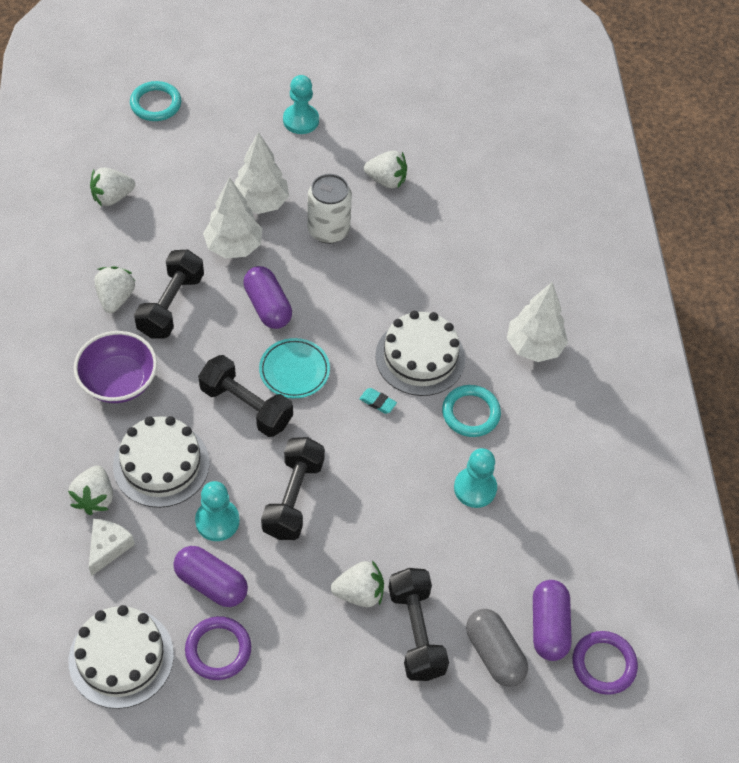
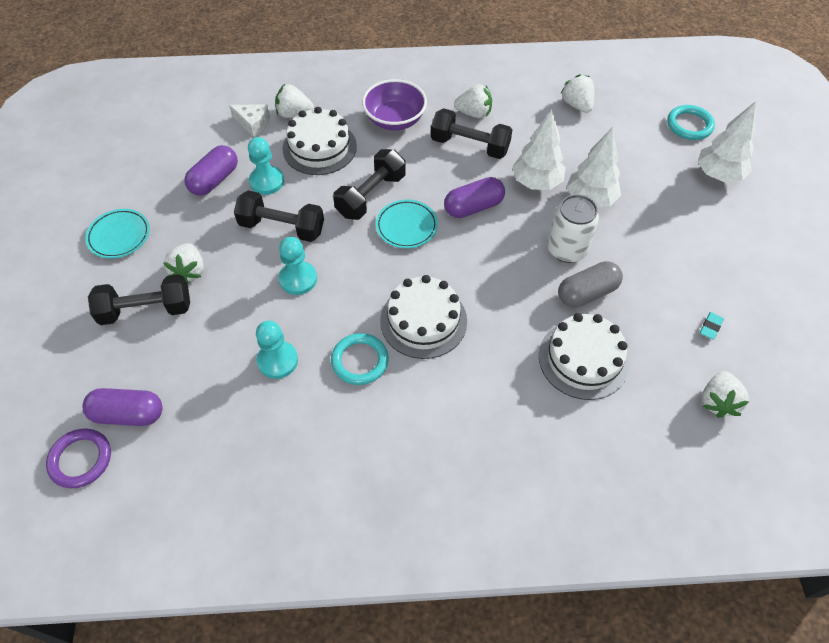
camera: 95 degrees right, 0 degrees up
white cake [69,605,174,709] -> white cake moved to [539,313,630,400]
purple ring [185,616,251,680] -> none
turquoise pawn [283,75,319,134] -> turquoise pawn moved to [279,237,317,295]
turquoise eraser [359,388,397,414] -> turquoise eraser moved to [700,312,724,340]
white strawberry [364,151,407,189] -> white strawberry moved to [702,371,749,418]
grey capsule [466,609,528,687] -> grey capsule moved to [558,261,623,308]
white tree [507,282,568,362] -> white tree moved to [698,101,756,182]
none -> turquoise plate [85,209,150,258]

